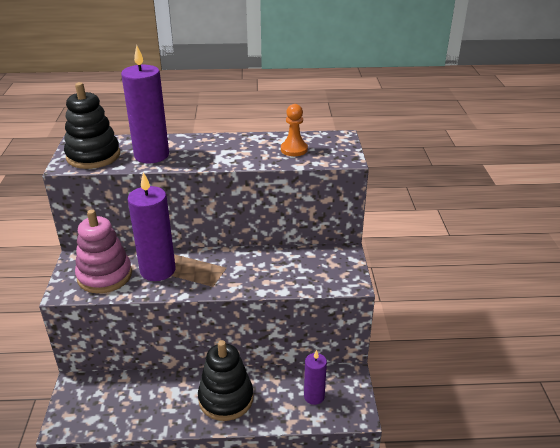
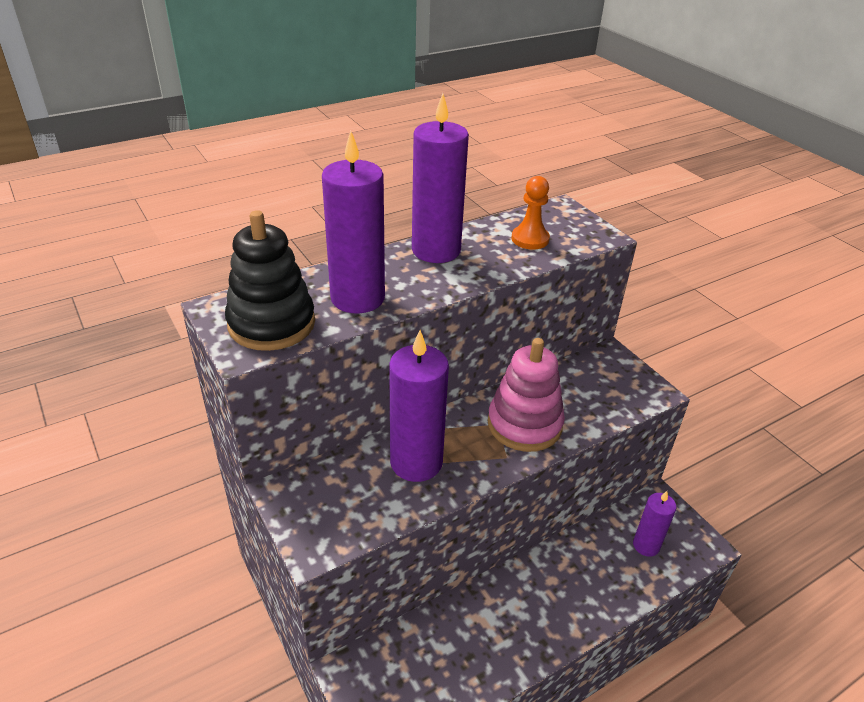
camera: 30 degrees left, 5 degrees up
pink stacking toy [75,209,132,293] -> pink stacking toy moved to [488,338,565,452]
black stacking toy [198,340,253,421] -> none
none -> purple candle [412,93,469,263]

